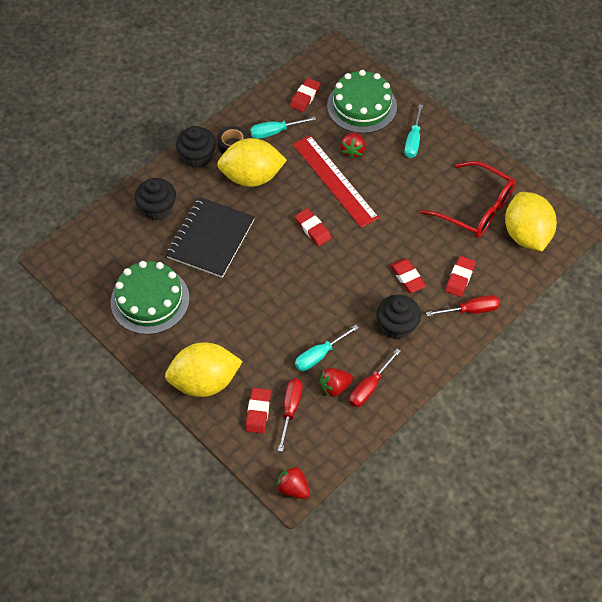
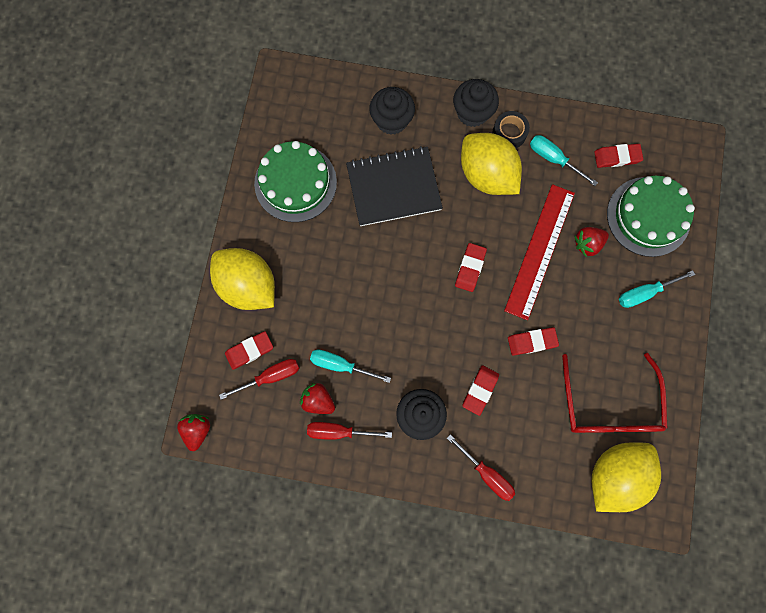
camera: 55 degrees right, 20 degrees up
red eraser [445,256,476,297] -> red eraser moved to [508,327,559,356]

